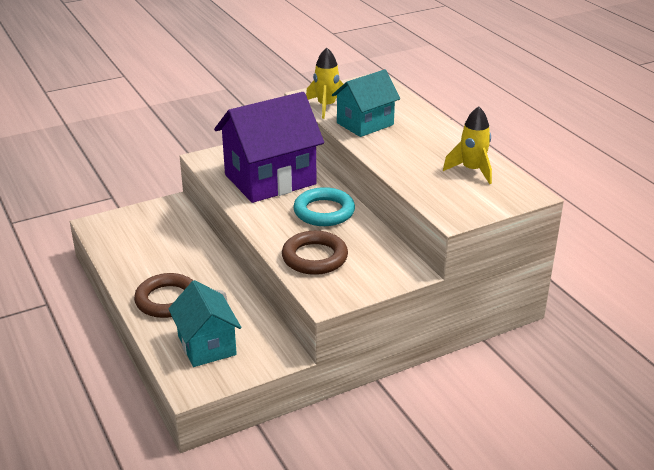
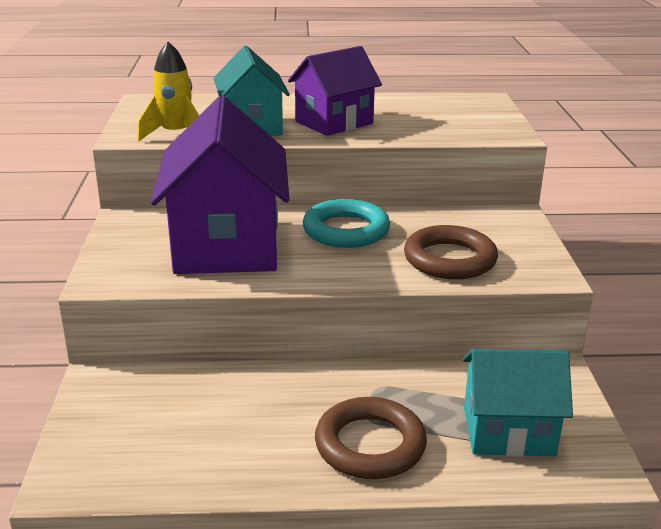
camera: 65 degrees left, 5 degrees down
yellow rocket [443,106,492,184] -> none
none -> purple house [288,46,382,136]

